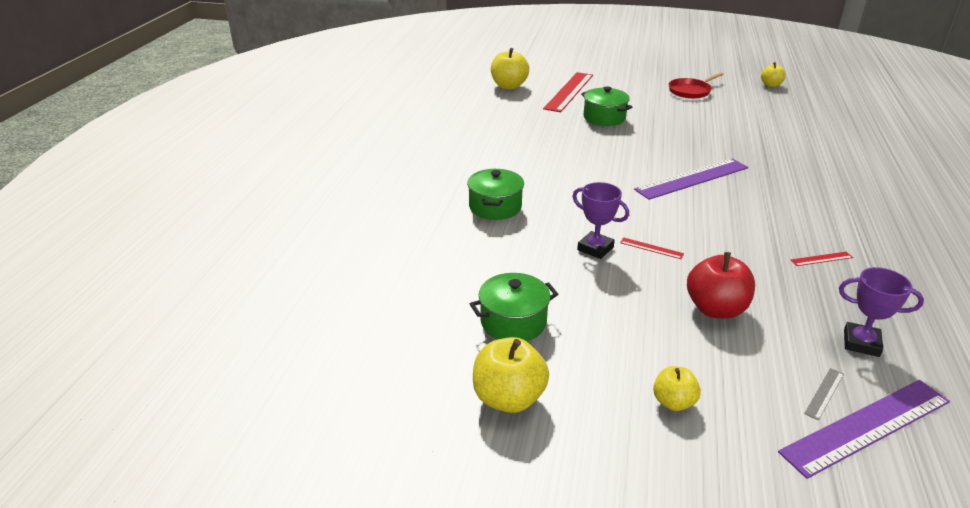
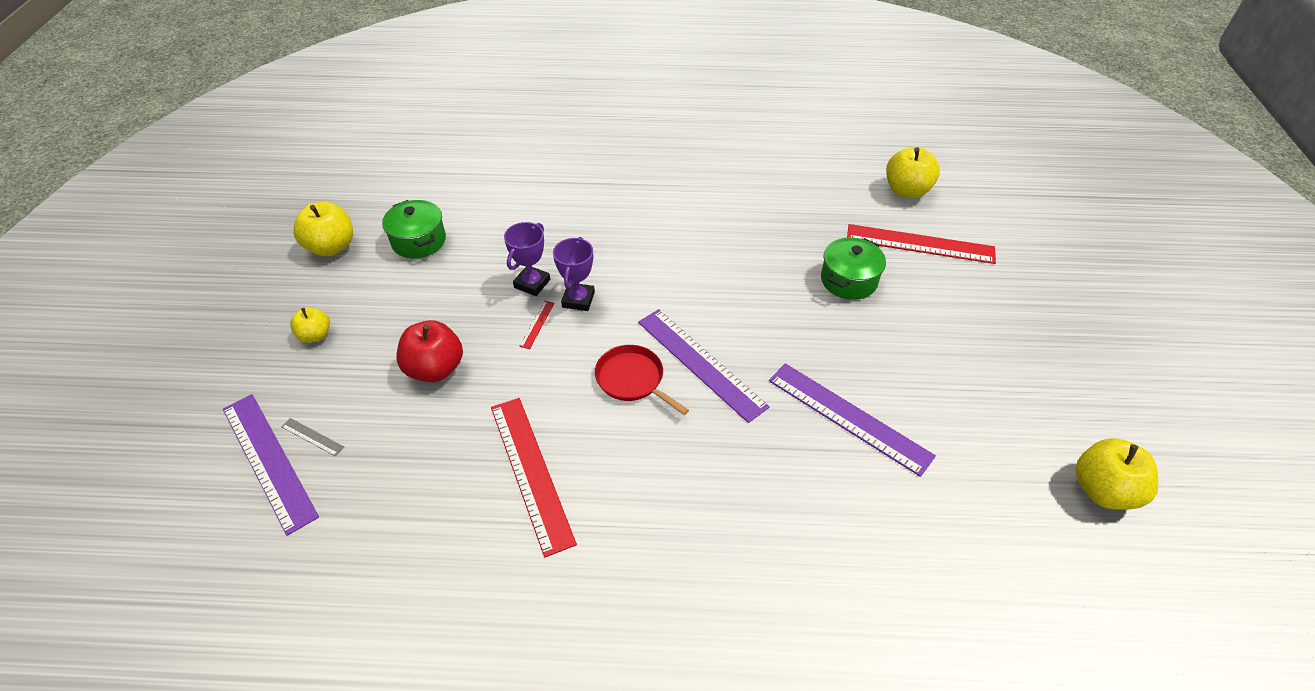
camera: 80 degrees right, 15 degrees up
green pot [467,169,524,220] -> none
red pan [669,72,723,99] -> red pan moved to [595,345,689,415]
yellow apple [761,62,786,87] -> yellow apple [1075,438,1159,510], size x1.67
red ruler [791,252,853,266] -> red ruler [491,398,577,557], size x2.45
purple trophy [839,267,924,357] -> purple trophy moved to [553,237,595,311]
none -> purple ruler [769,363,936,477]

